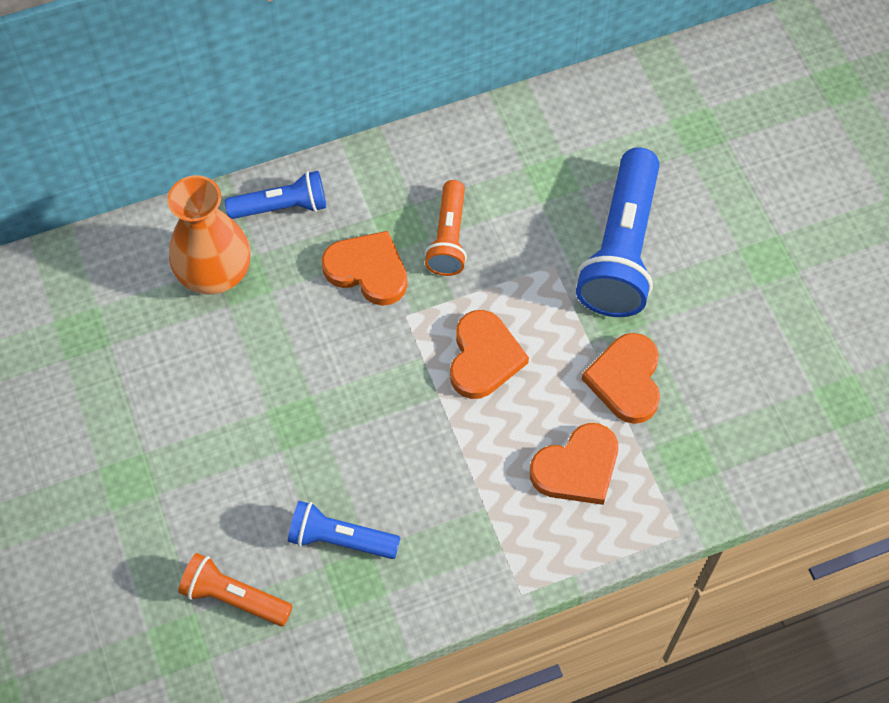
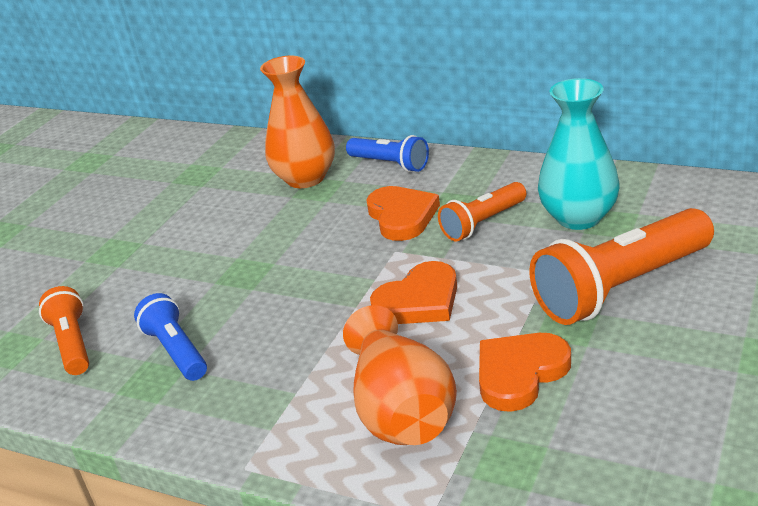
camera: 50 degrees right, 30 degrees down
orange heart [530,423,618,505] -> orange vase [343,305,457,445]
blue flashlight [576,147,660,317] -> orange flashlight [529,208,714,325]
none -> turquoise vase [538,78,620,230]

